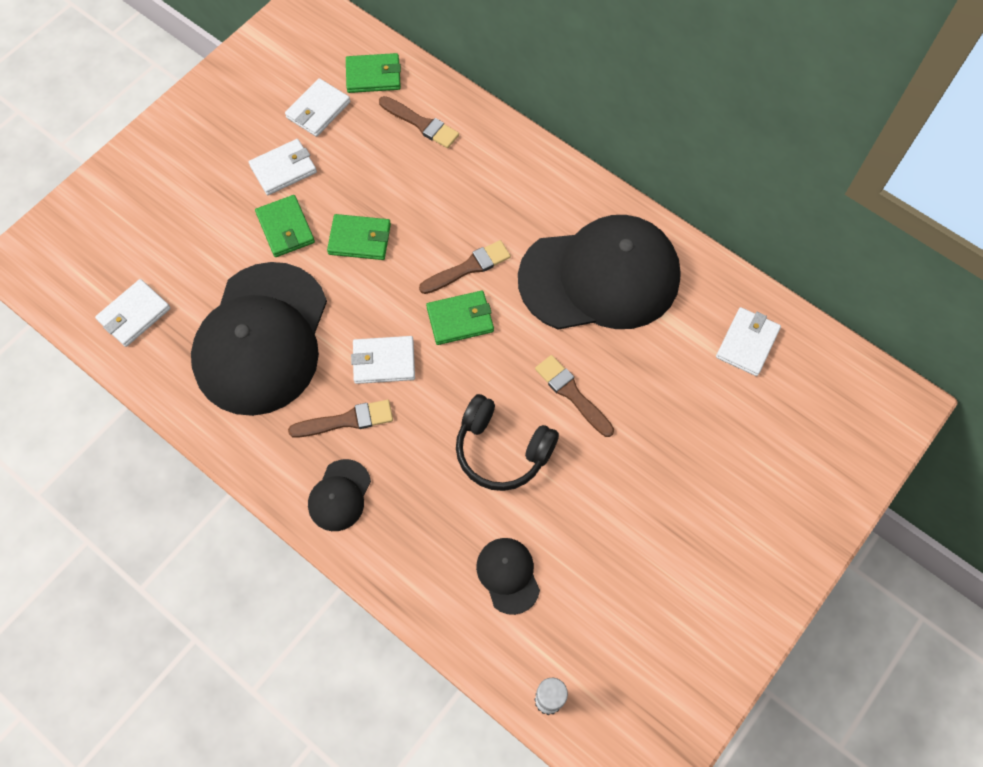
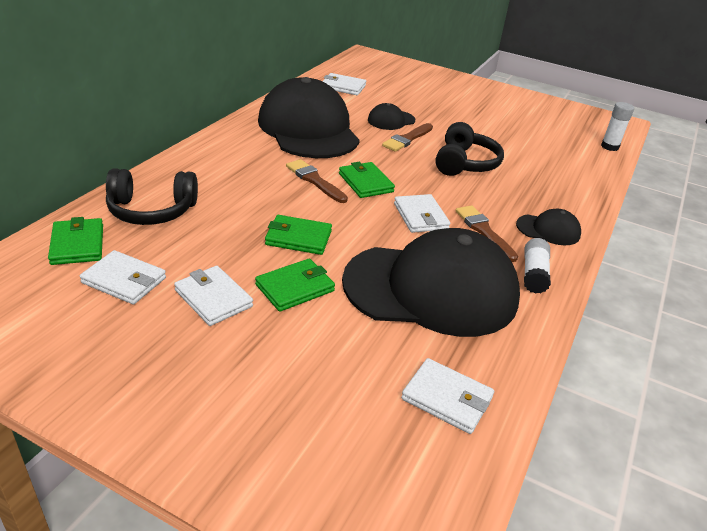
camera: 105 degrees left, 30 degrees down
green wallet [327,214,391,260] -> green wallet turned 75 degrees counterclockwise [265,215,332,255]
brown brush [379,96,459,148] -> black headphones [106,168,198,225]
black cap [476,538,540,615] -> black cap moved to [368,103,415,130]
none -> white glue stick [524,238,551,294]

